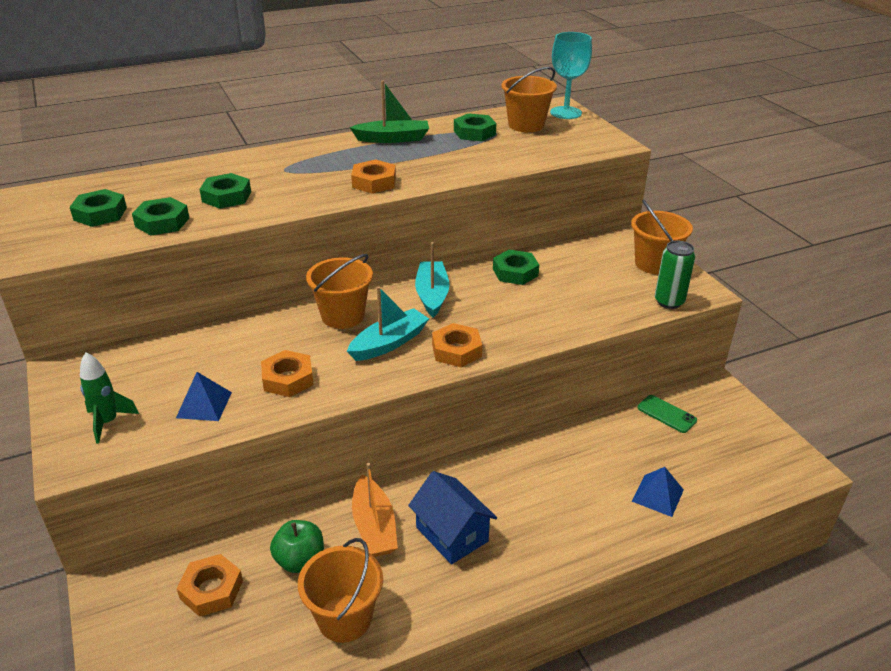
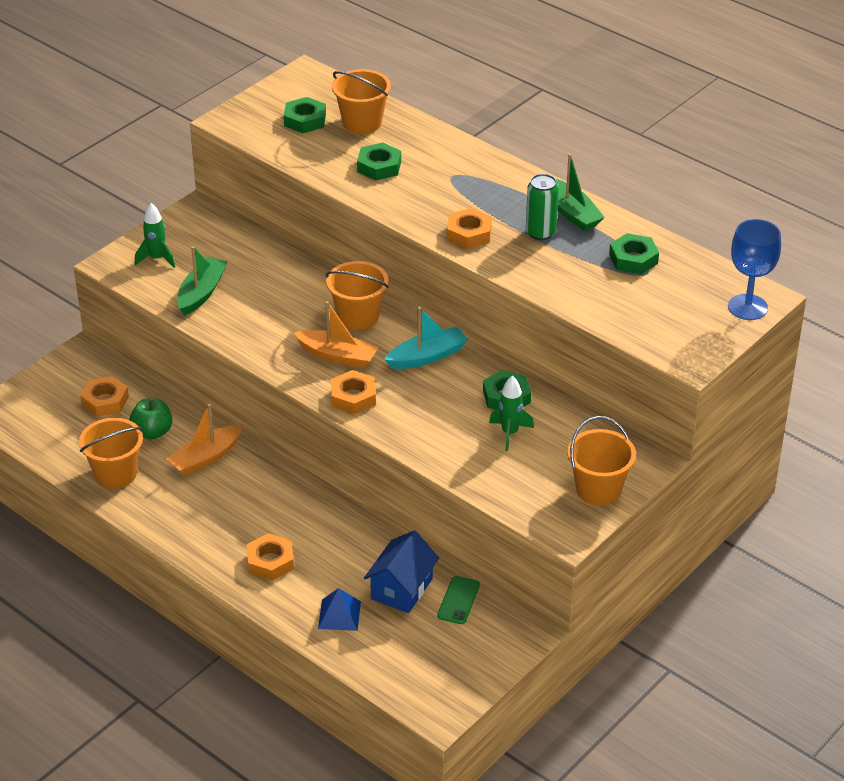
camera: 65 degrees right, 5 degrees up
green nut [132,197,189,235] -> none
blue pyramid [176,372,232,421] -> green boat [177,246,227,316]
orange nut [261,350,314,397] -> orange nut moved to [247,533,294,581]
turquoise boat [347,286,429,361] -> orange boat [293,301,379,368]
blue house [408,471,497,565] -> blue house moved to [364,530,439,613]
orange bucket [501,67,557,132] -> orange bucket moved to [332,69,391,134]
turquoise goblet [550,32,592,119] -> blue goblet [728,219,781,320]
green can [655,241,695,309] -> green can moved to [526,174,559,240]
none -> green rocket [489,376,534,451]

